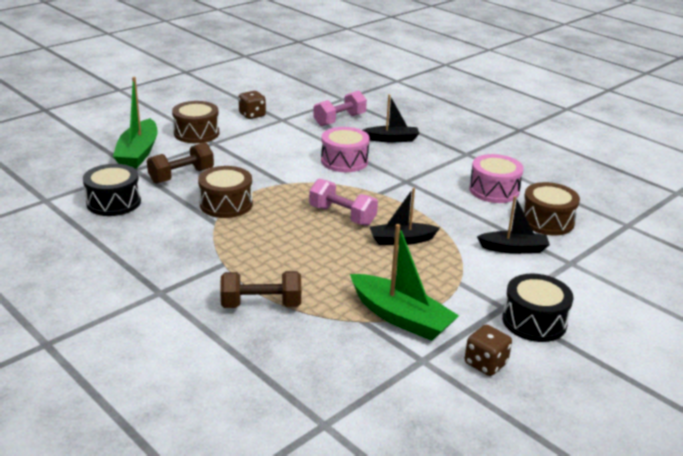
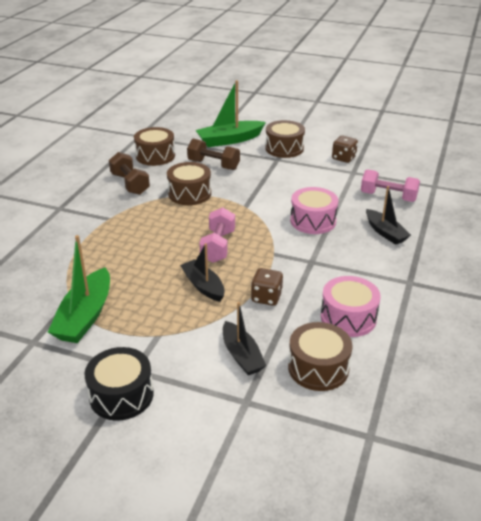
camera: 65 degrees right, 5 degrees up
black drum [83,164,141,216] -> brown drum [134,127,175,166]
brown dumbbell [220,271,301,308] -> brown dumbbell moved to [109,152,150,195]
brown dice [465,325,512,376] -> brown dice moved to [251,268,283,306]

